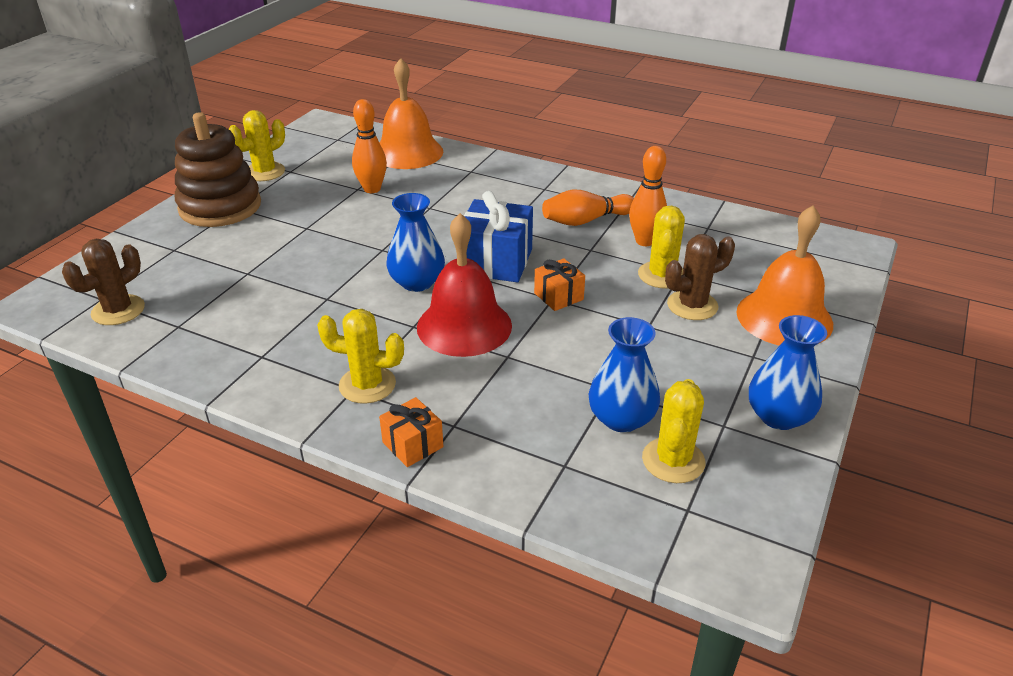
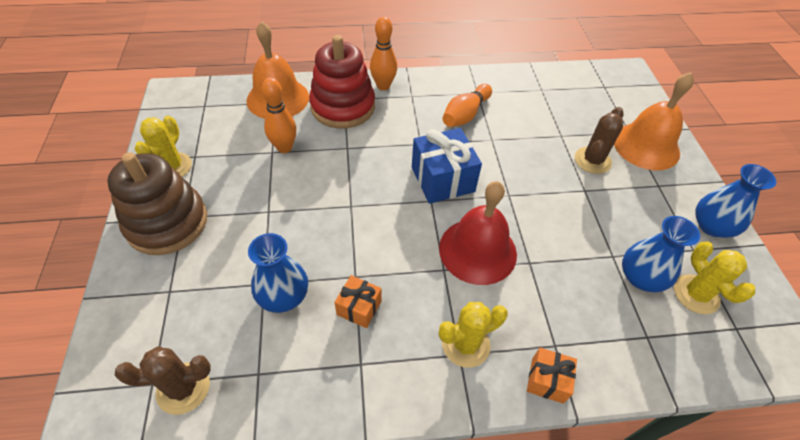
camera: 35 degrees left, 15 degrees up
brown cactus [62,239,145,325] -> brown cactus turned 75 degrees clockwise [115,346,211,415]
blue vase [387,193,445,292] -> blue vase moved to [248,233,308,313]
orange gift [534,258,585,311] -> orange gift moved to [334,275,382,328]
orange bowling pin [629,146,667,246] -> orange bowling pin moved to [370,17,397,90]
yellow cactus [638,206,685,289] -> none
none -> red stacking toy [309,35,375,129]

